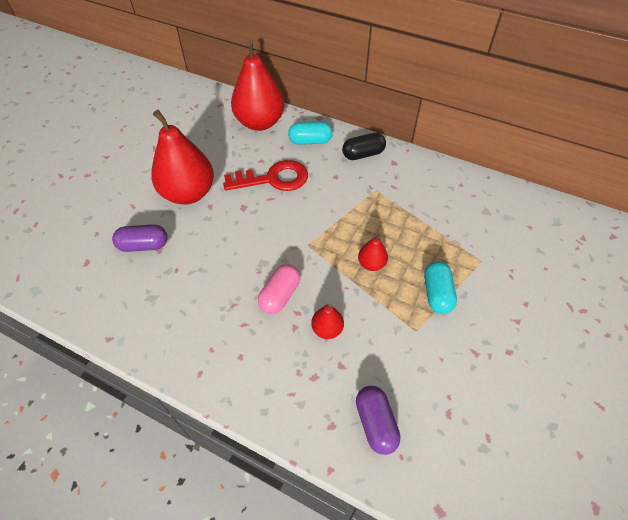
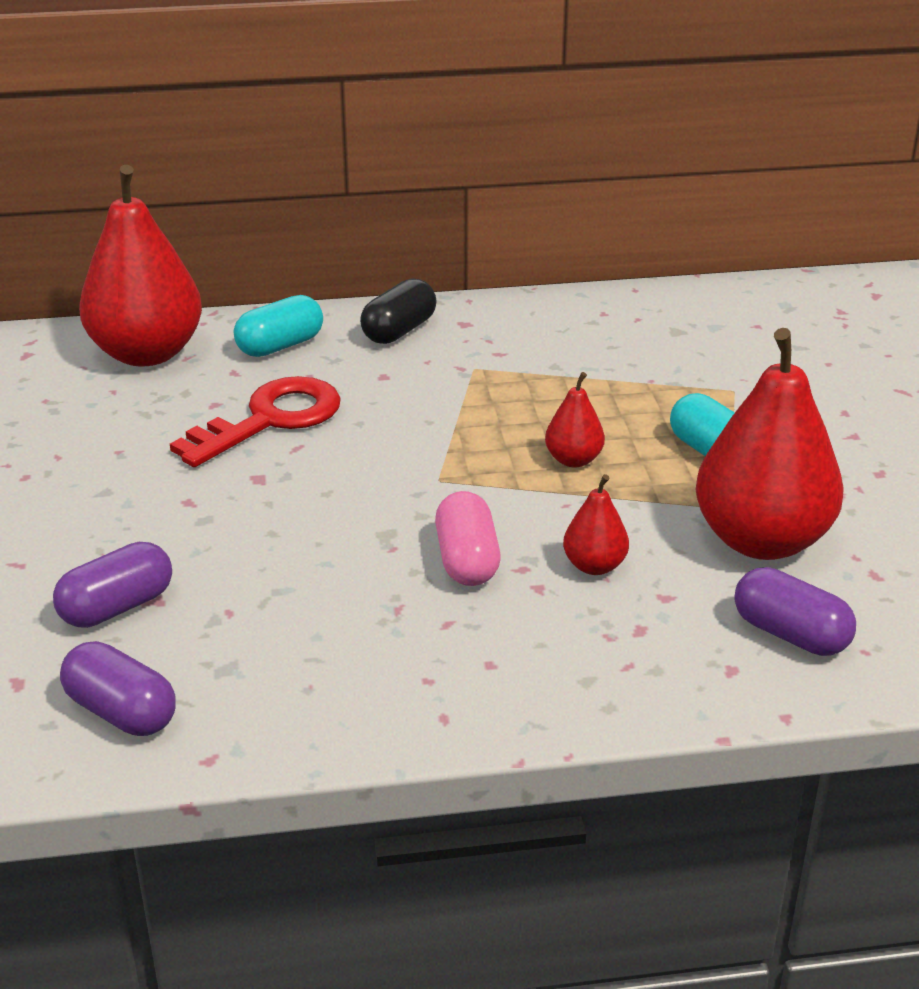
camera: 35 degrees left, 20 degrees down
red pear [151,110,214,205] -> red pear moved to [696,328,844,560]
none -> purple capsule [60,641,176,736]

